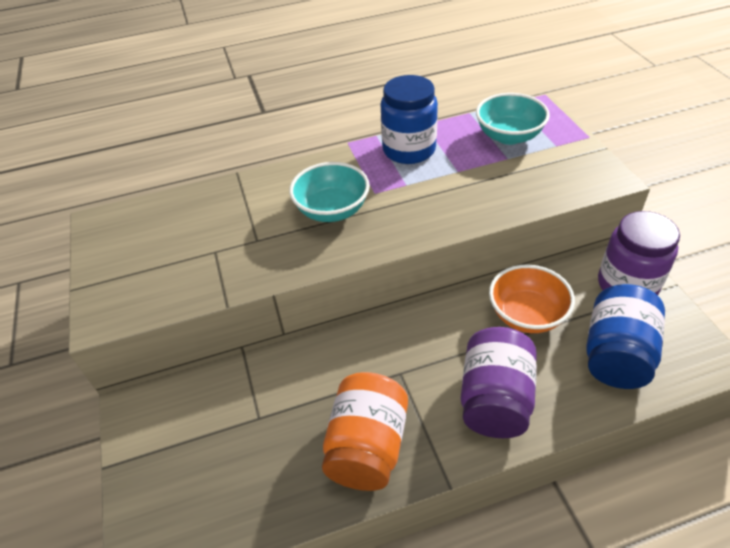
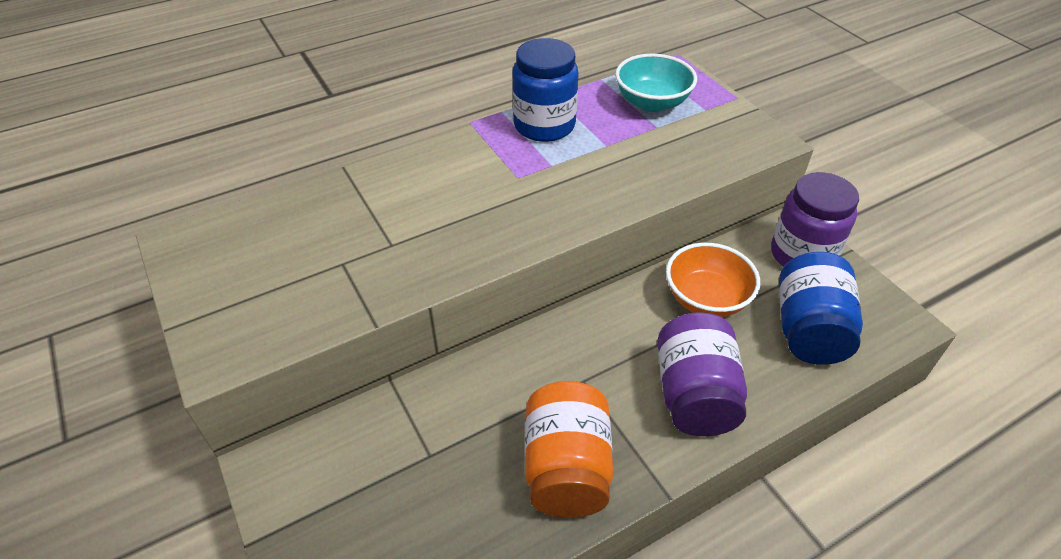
camera: 15 degrees left, 0 degrees up
turquoise bowl [289,162,370,222] -> none

